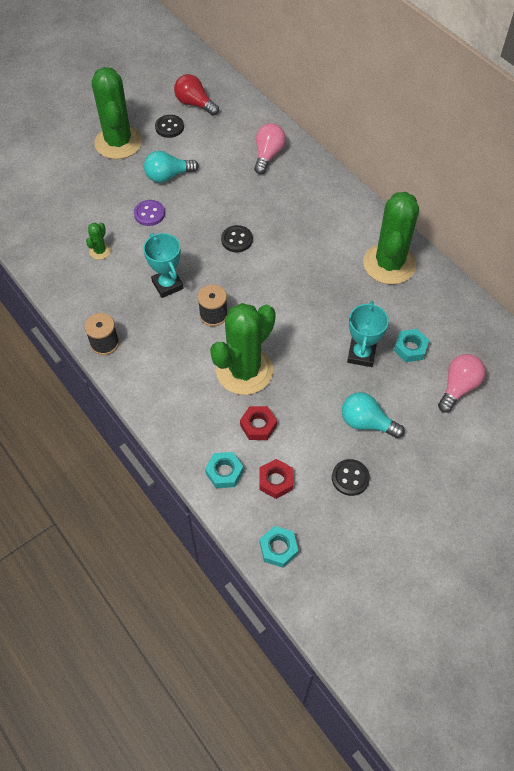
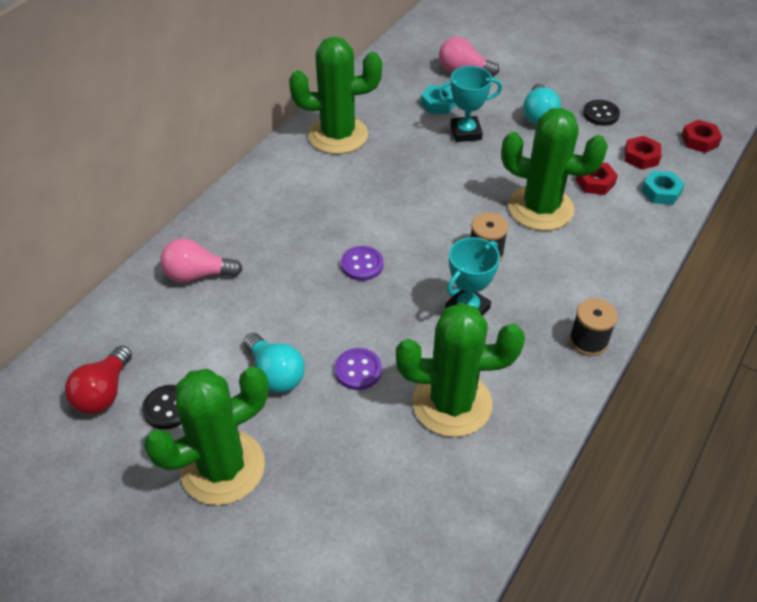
camera: 110 degrees left, 10 degrees down
green cactus [86,223,111,260] -> green cactus [396,303,525,437], size x2.40
black button [221,225,253,252] -> purple button [341,246,383,281]
turquoise nut [260,526,298,568] -> red nut [681,120,722,153]

